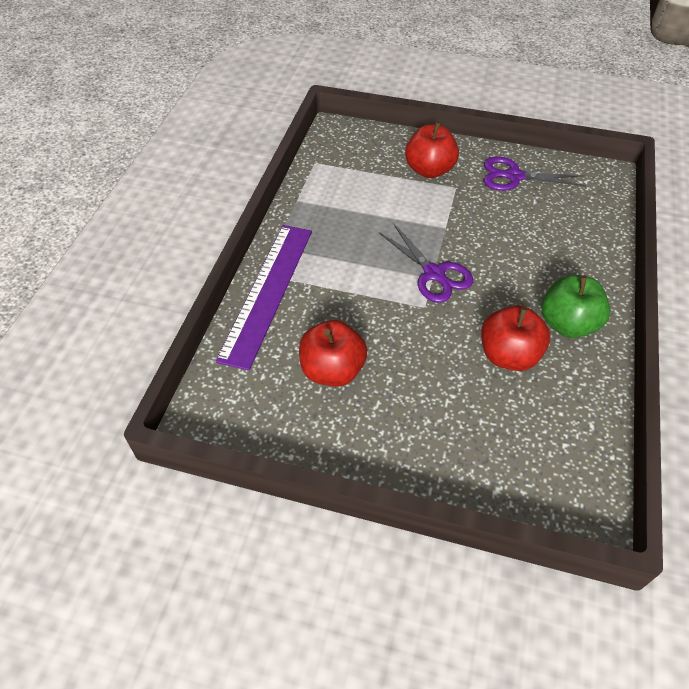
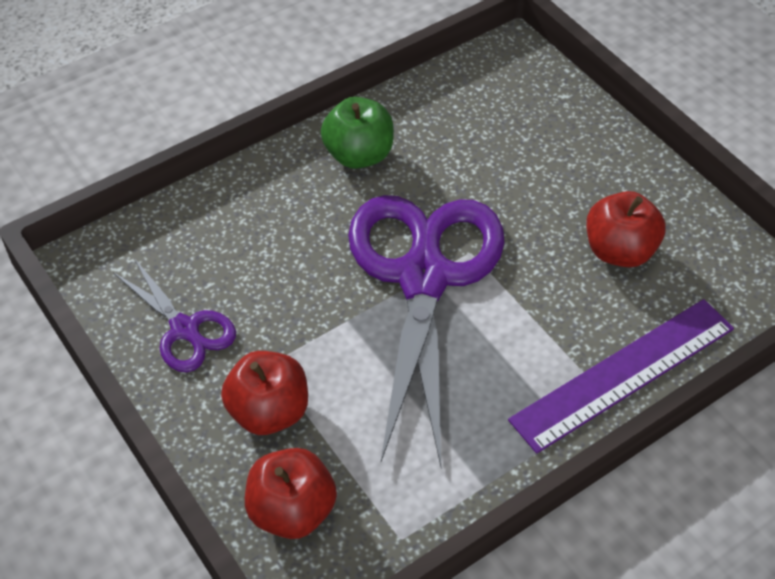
camera: 140 degrees left, 0 degrees up
purple scissors [379,223,473,303] -> purple scissors [348,195,505,466], size x2.10
red apple [481,305,550,371] -> red apple moved to [245,448,337,539]

